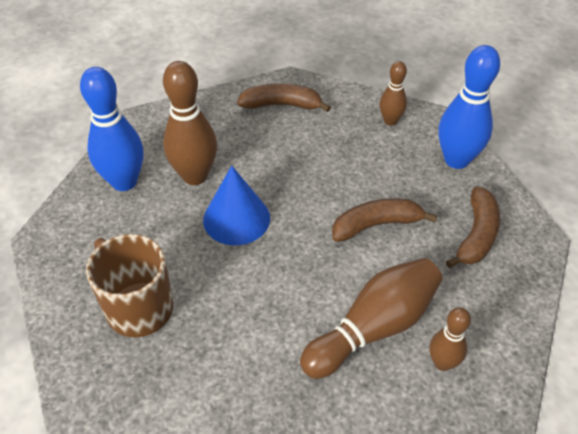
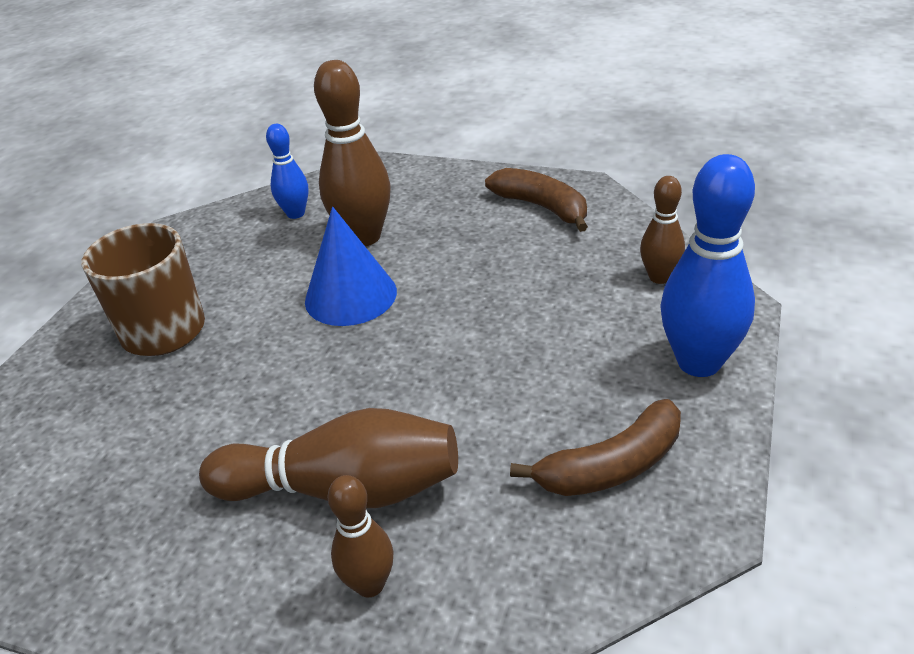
camera: 45 degrees right, 10 degrees down
blue bowling pin [80,67,143,191] -> blue bowling pin [266,124,308,219], size x0.56
brown banana [332,198,437,242] -> none

